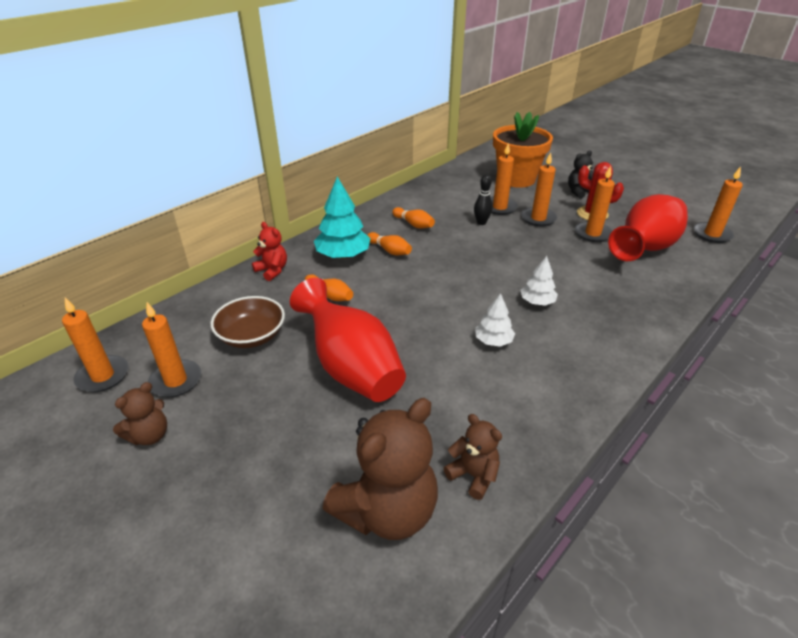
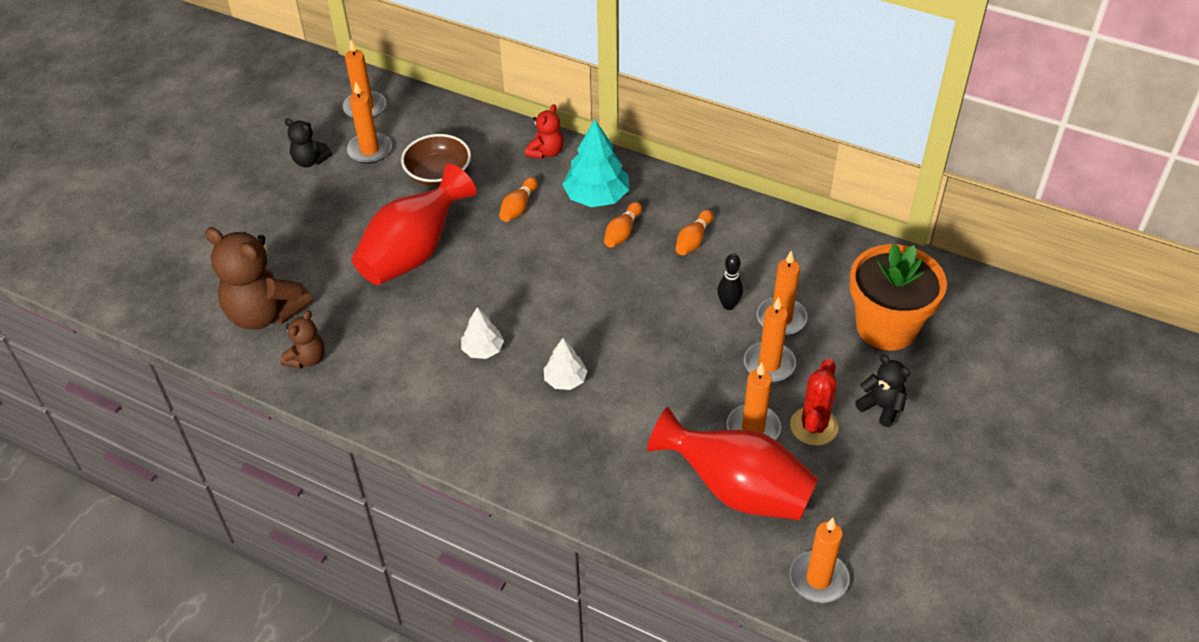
camera: 75 degrees right, 10 degrees up
brown teddy bear [113,382,167,445] -> black teddy bear [285,119,332,167]

